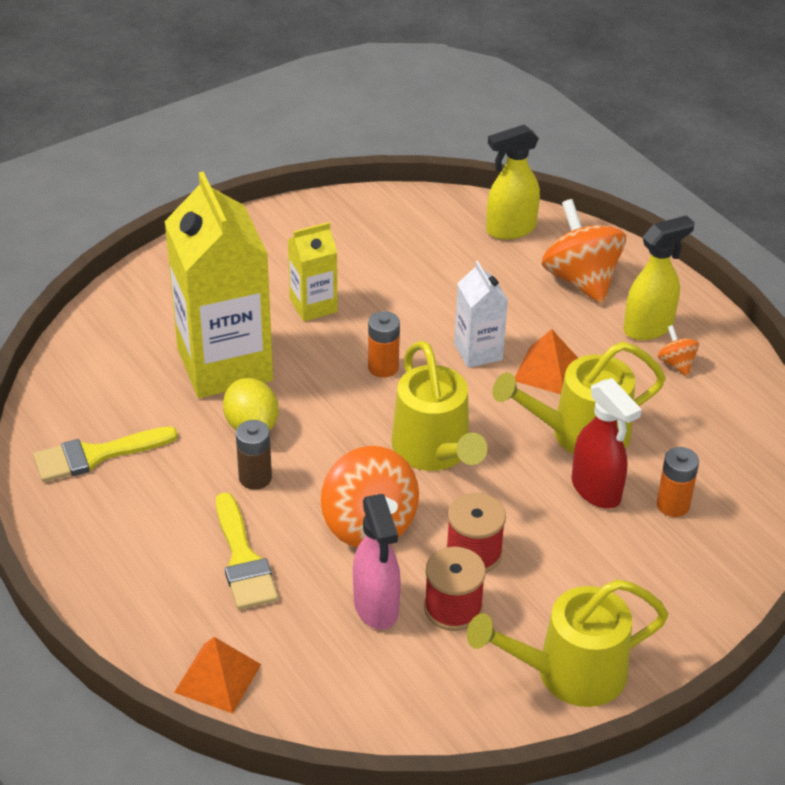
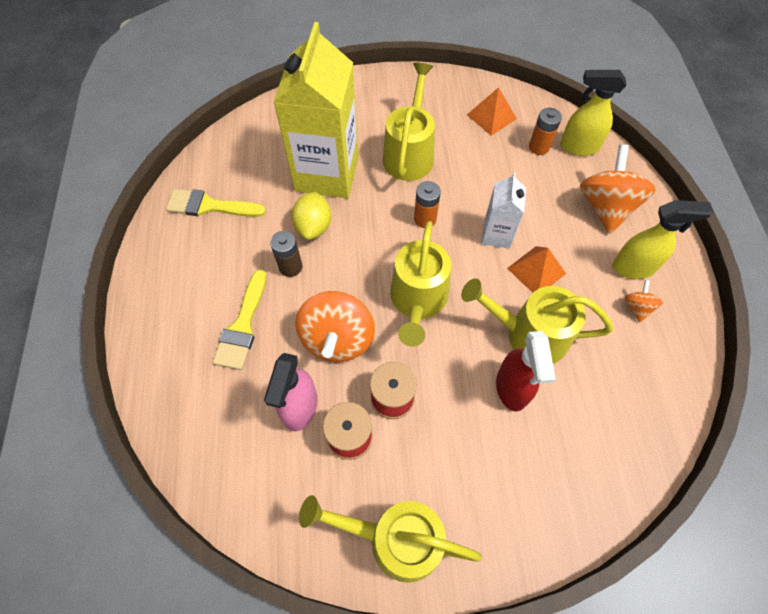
camera: 30 degrees right, 20 degrees up
orange pyramid [174,637,261,714] -> orange pyramid moved to [467,87,517,136]
yellow carton [288,222,338,322] -> yellow watering can [383,63,435,181]
orange battery [657,447,699,517] -> orange battery moved to [529,108,562,155]

